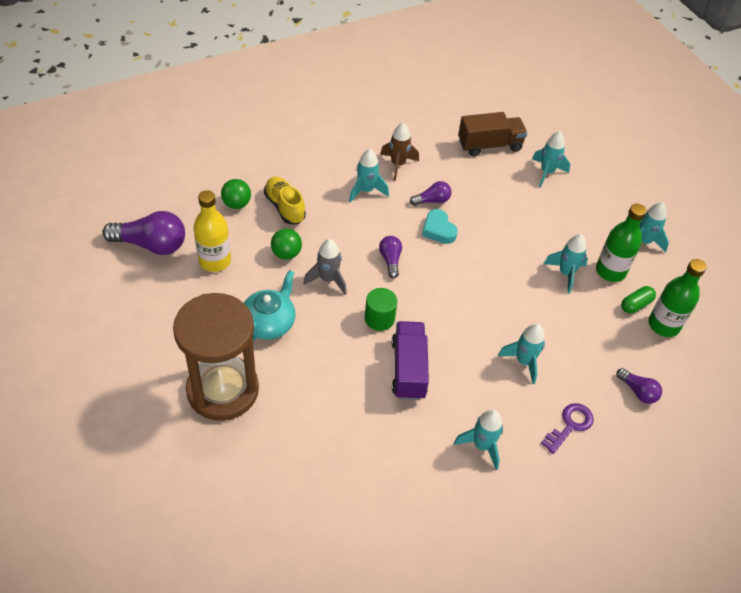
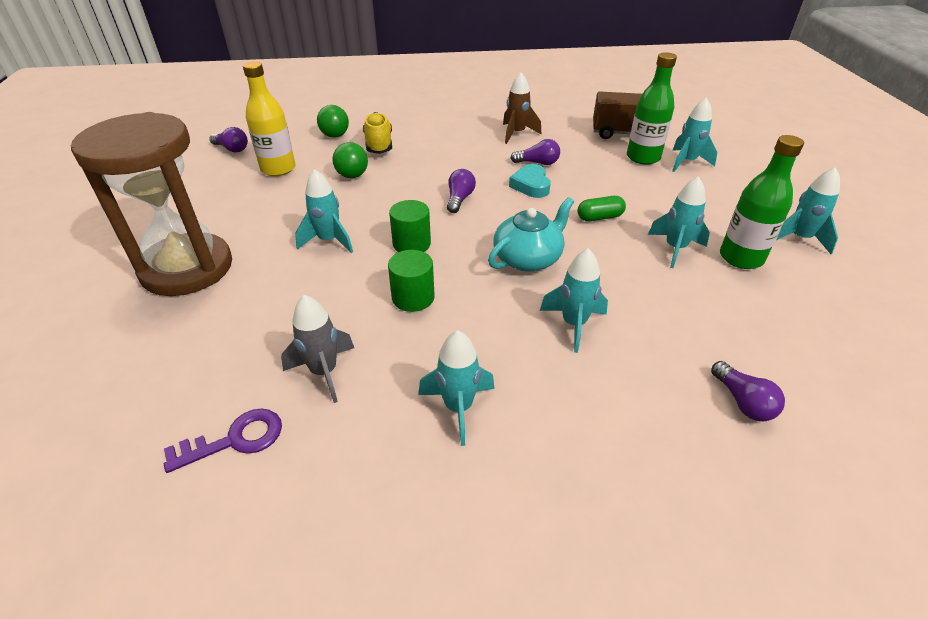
camera: 25 degrees right, 10 degrees down
purple light bulb [102,211,185,255] -> purple light bulb [209,127,248,152], size x0.54
turquoise teapot [244,270,295,342] -> turquoise teapot moved to [488,197,574,272]
grey rocket [303,239,347,295] -> grey rocket moved to [281,295,354,403]
turquoise rocket [349,149,389,203] -> turquoise rocket moved to [295,169,353,253]
purple truck [392,321,429,400] -> green cylinder [388,250,435,312]
purple key [541,403,594,454] -> purple key moved to [164,409,282,473]
green capsule [621,286,656,314] -> green capsule moved to [577,196,626,221]
green bottle [648,259,706,337] -> green bottle moved to [627,52,677,165]

